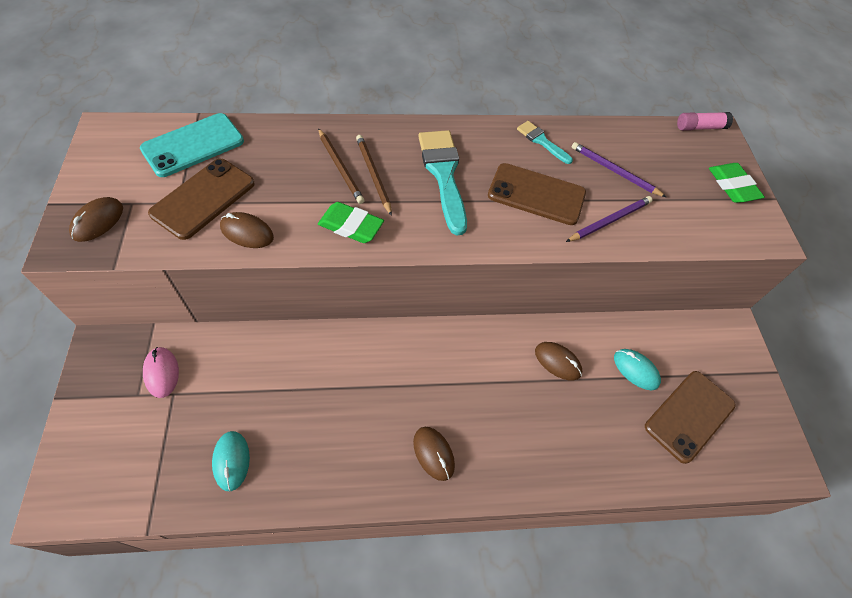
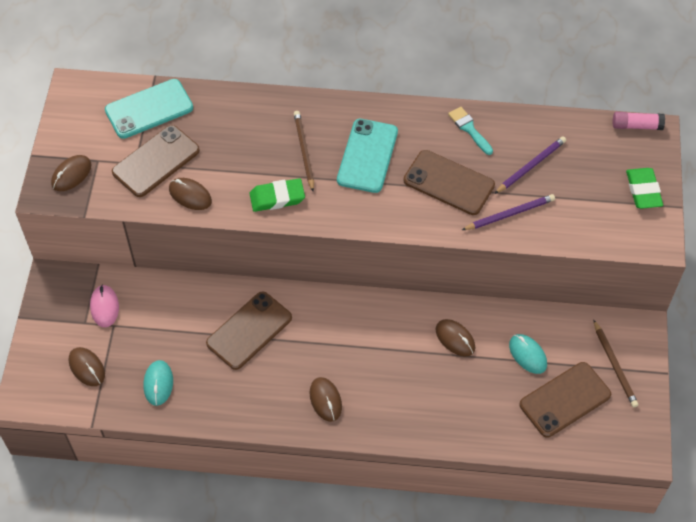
camera: 15 degrees right, 0 degrees up
brown pencil [318,128,365,204] -> brown pencil moved to [593,319,638,407]
green eraser [318,202,384,243] -> green eraser turned 45 degrees counterclockwise [249,178,305,212]
turquoise brush [418,130,467,235] -> turquoise phone [337,119,398,193]
purple pencil [572,142,666,197] -> purple pencil turned 90 degrees clockwise [495,136,566,194]
none -> brown mouse [68,347,105,386]
none -> brown phone [206,291,292,370]

